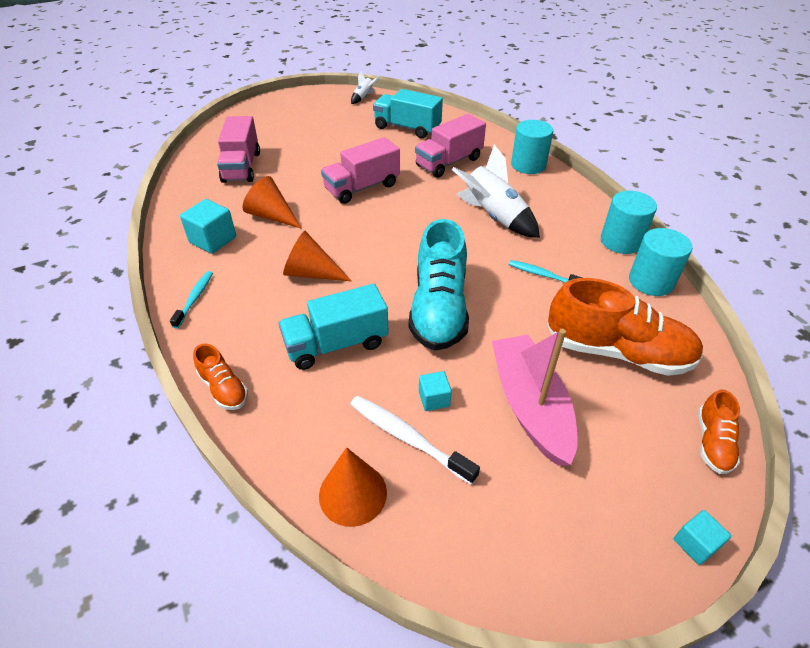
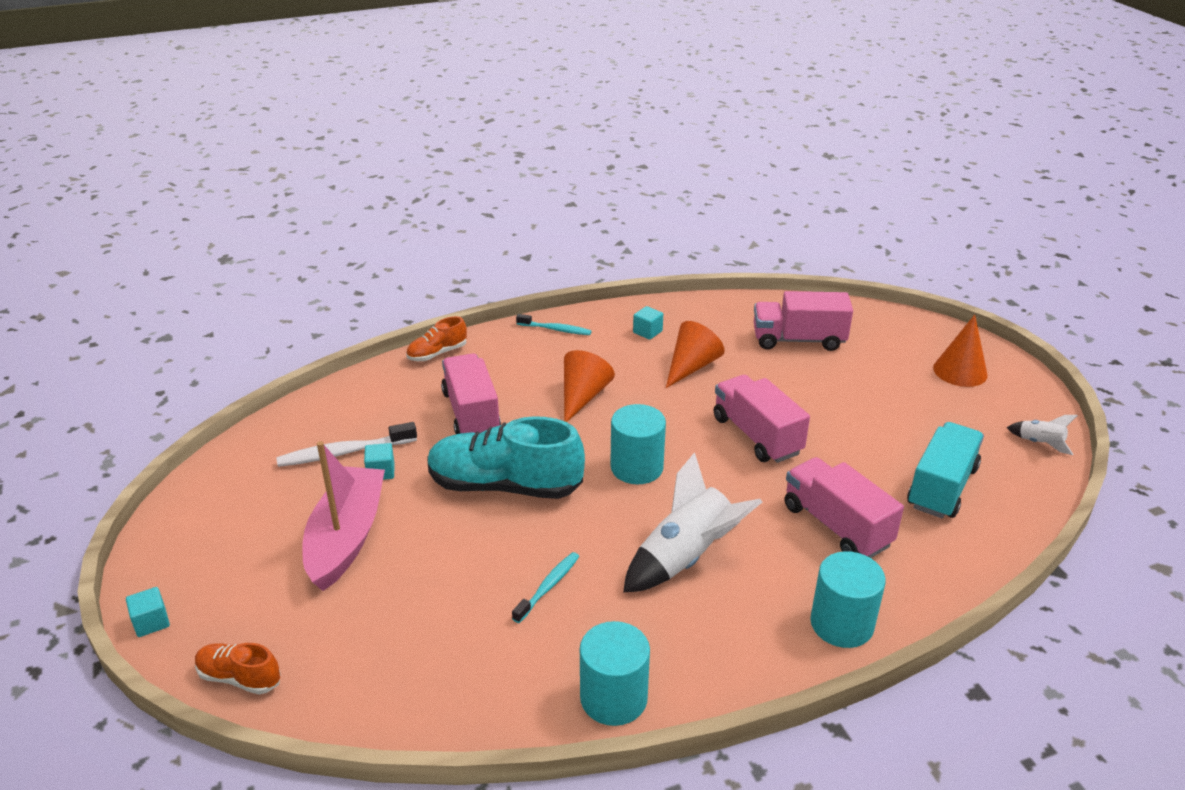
camera: 95 degrees right, 10 degrees down
turquoise cube [180,199,236,254] -> turquoise cube [633,306,663,340], size x0.59
turquoise truck [279,284,389,370] -> pink truck [441,353,501,434]
orange cone [319,447,387,527] -> orange cone moved to [933,315,988,387]
white toothbrush [350,396,480,485] -> white toothbrush turned 150 degrees counterclockwise [276,422,417,467]
pink boat [492,329,578,466] -> pink boat turned 75 degrees counterclockwise [302,441,385,591]
orange shoe [547,278,703,376] -> none
turquoise cylinder [629,228,693,296] -> turquoise cylinder moved to [610,404,666,484]

